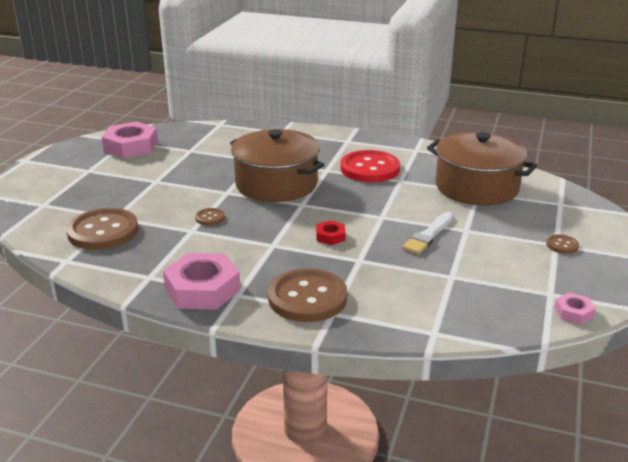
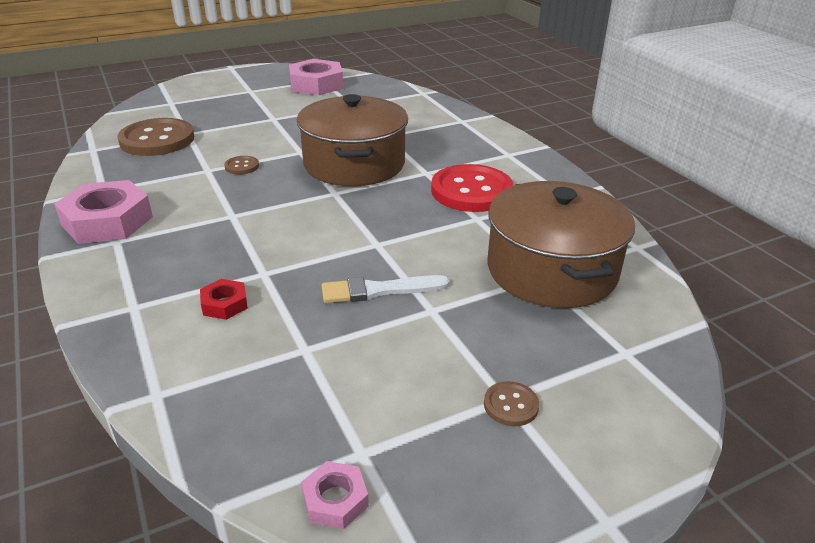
camera: 45 degrees right, 5 degrees up
brown button [268,268,347,322] -> none
red nut [316,220,346,245] -> red nut moved to [200,279,248,320]

